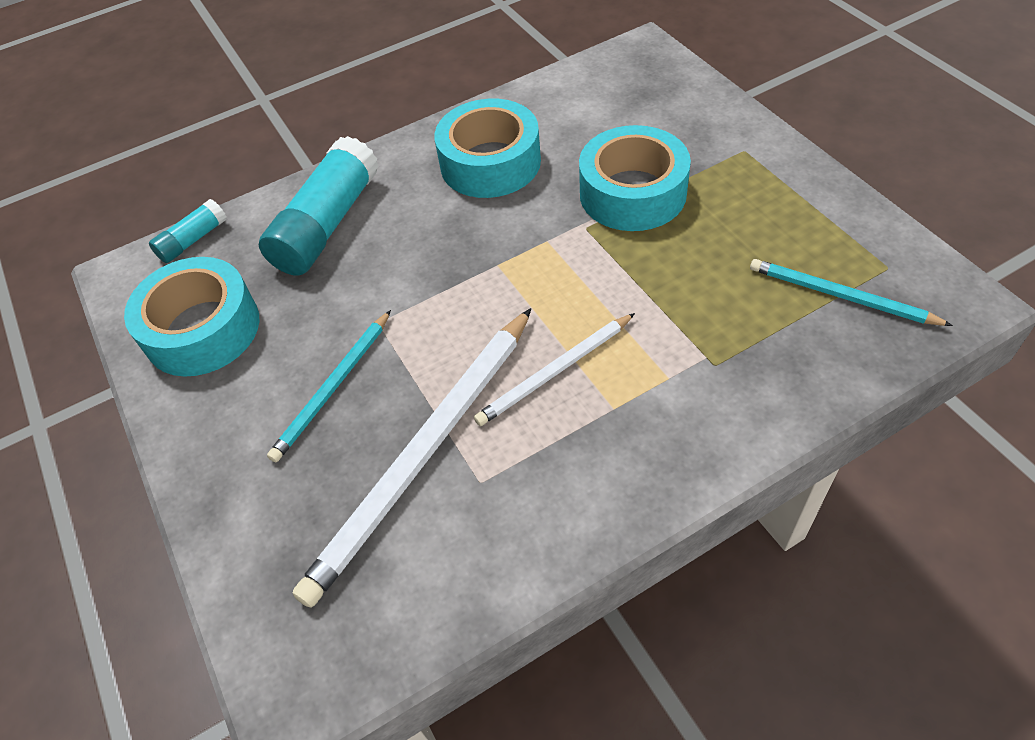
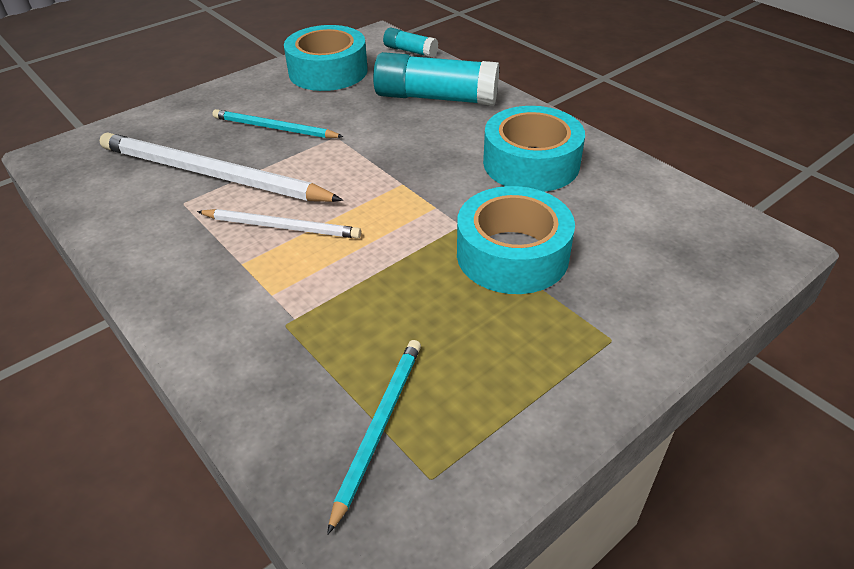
camera: 75 degrees right, 10 degrees down
white pencil [474,313,635,426] -> white pencil turned 150 degrees clockwise [197,209,361,239]

